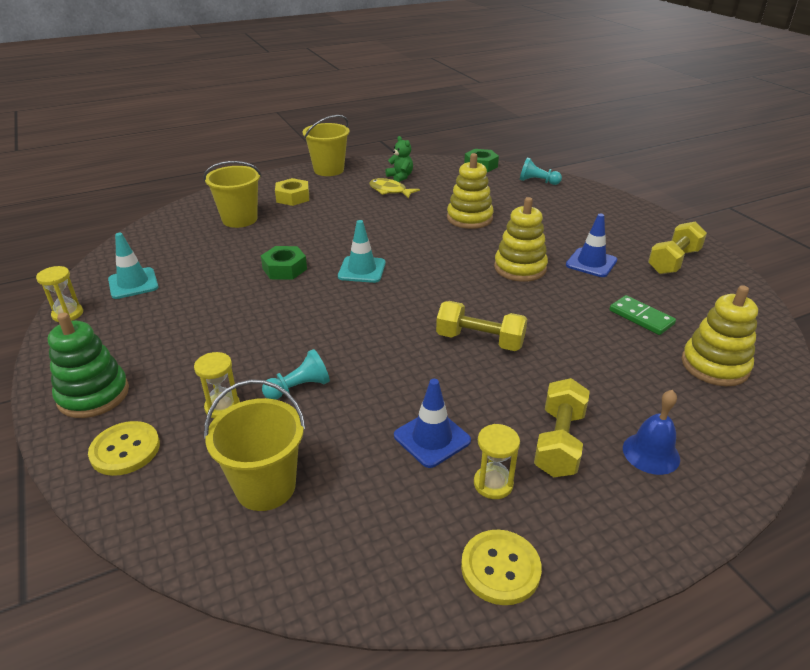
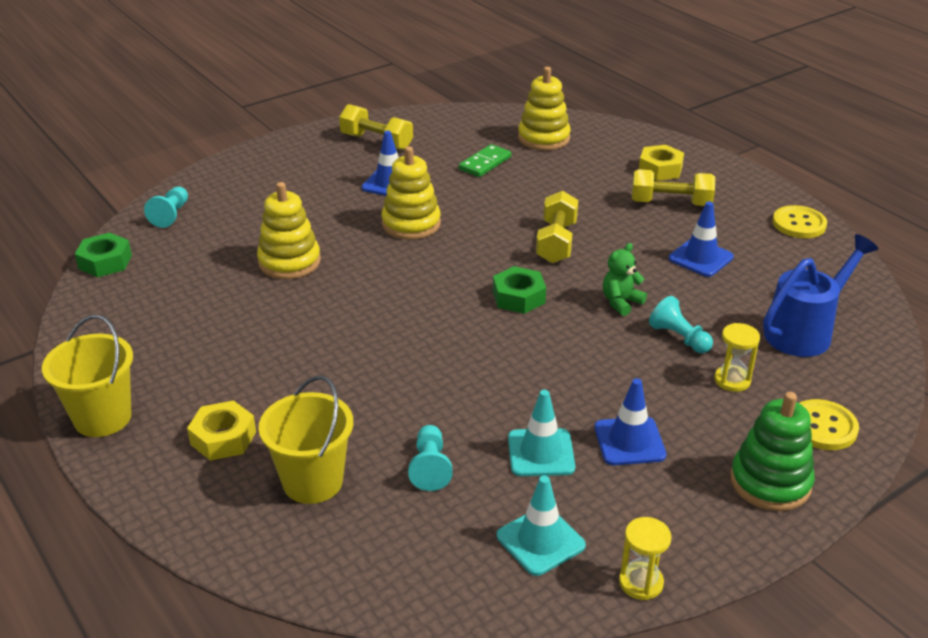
camera: 100 degrees left, 0 degrees up
yellow bucket [204,379,306,511] -> blue watering can [763,234,878,357]
green nut [261,246,307,280] -> green nut moved to [493,266,546,314]
turquoise traffic cone [338,220,386,283] -> turquoise traffic cone moved to [508,390,575,476]
yellow fish [369,178,420,199] -> none
green teddy bear [385,136,413,182] -> green teddy bear moved to [603,243,647,316]
yellow hourglass [474,424,520,499] -> none
blue bell [623,390,680,475] -> yellow nut [639,145,684,181]
none -> turquoise pawn [408,425,453,491]
none -> blue traffic cone [594,378,666,465]

